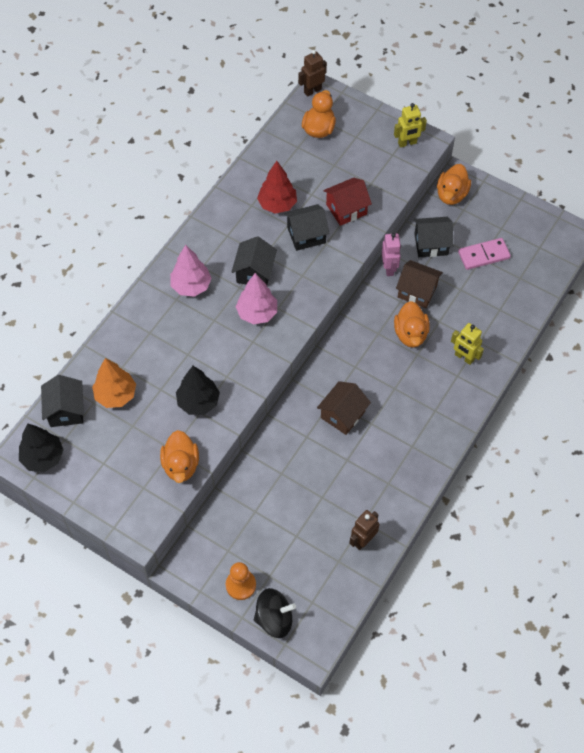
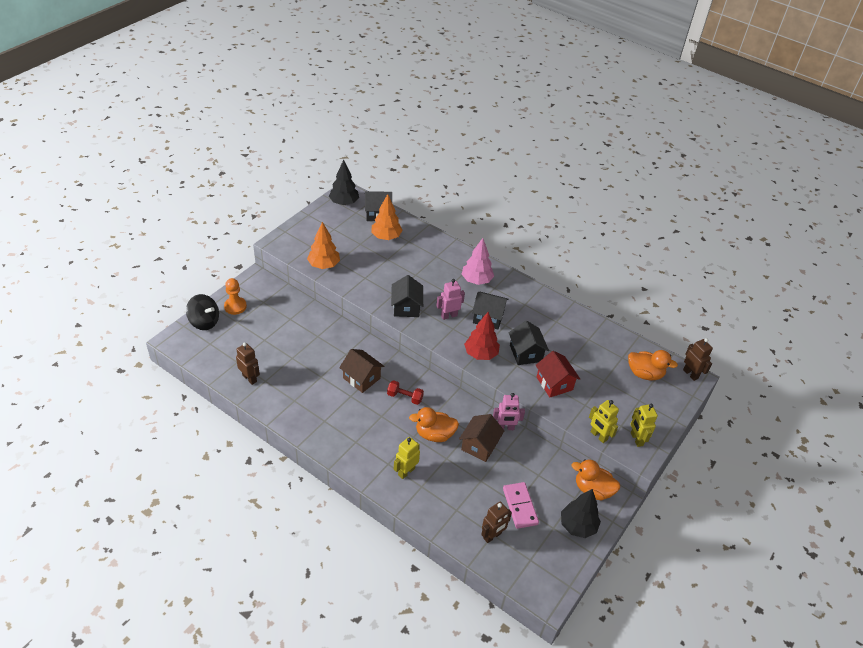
camera: 90 degrees right, 15 degrees down
orange duck [160,430,199,483] -> orange tree [307,222,340,269]
black tree [176,366,220,415] -> black tree moved to [561,489,601,538]
pink tree [236,273,277,325] -> pink robot [436,279,465,320]
black spinning top [254,588,296,638] -> black spinning top turned 60 degrees counterclockwise [186,294,219,330]
red tree [257,161,297,214] -> red tree moved to [464,312,500,360]
black house [414,217,453,257] -> black house moved to [391,275,423,317]
none -> red dumbbell [387,380,424,405]
none -> brown robot [481,501,512,543]
none -> yellow robot [589,400,619,443]

